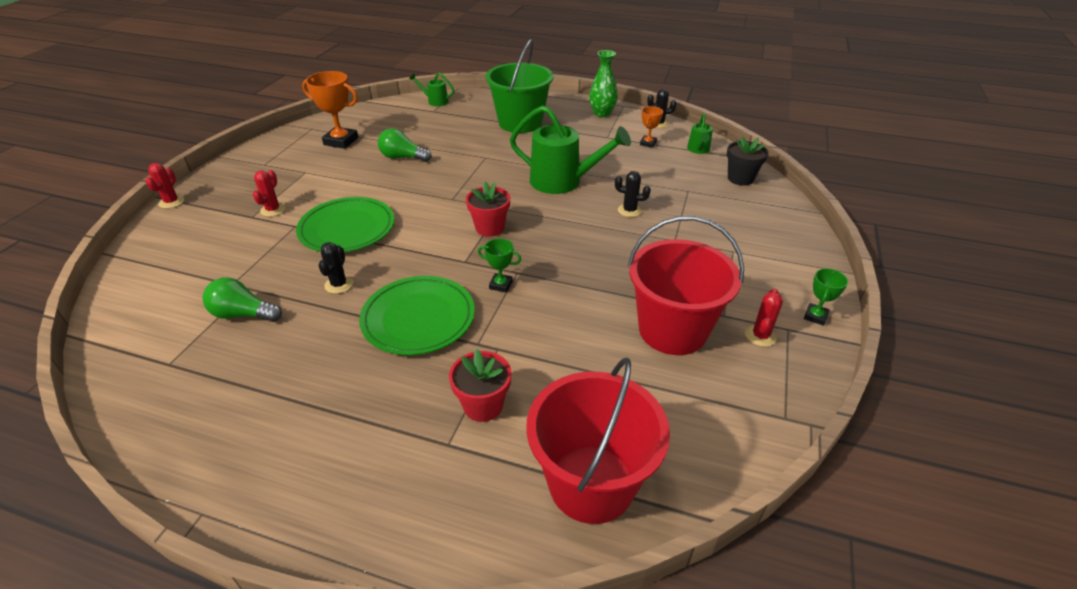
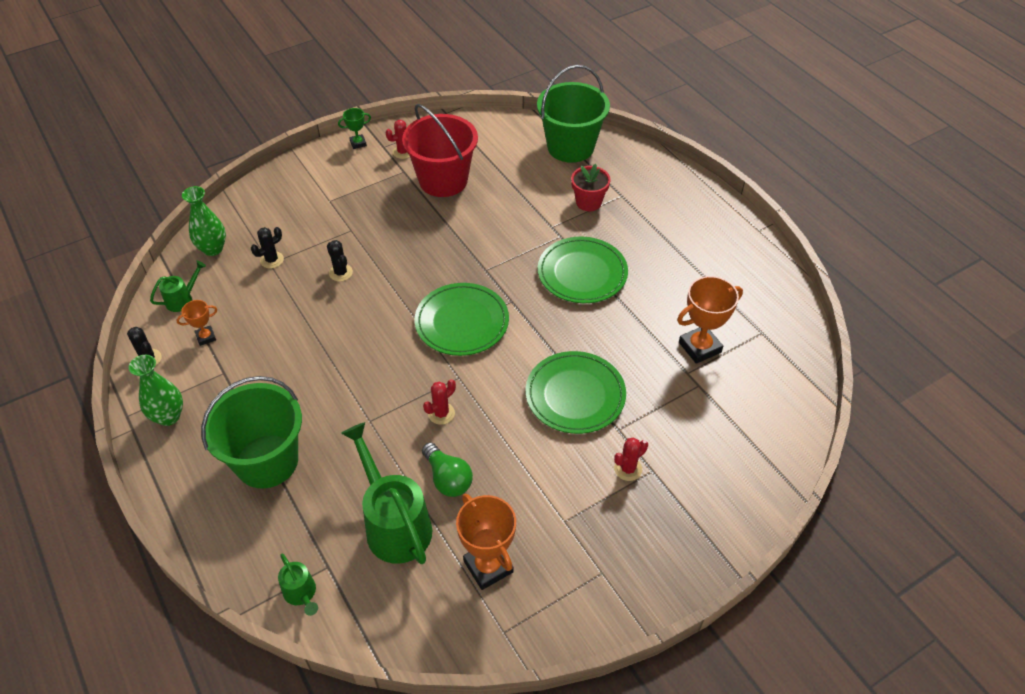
camera: 140 degrees left, 10 degrees up
red cactus [146,163,184,209] -> red cactus moved to [423,379,456,425]
green light bulb [203,278,282,322] -> orange trophy [677,276,743,364]
black cactus [318,242,353,294] -> black cactus moved to [251,227,284,269]
red flower pot [466,181,510,237] -> green plate [415,283,509,356]
green trophy [478,238,521,292] -> none
green watering can [510,105,631,194] -> green watering can moved to [341,422,432,564]
red bucket [526,357,670,524] -> green bucket [537,65,610,163]
black flower pot [727,136,769,186] -> green vase [182,186,226,256]

